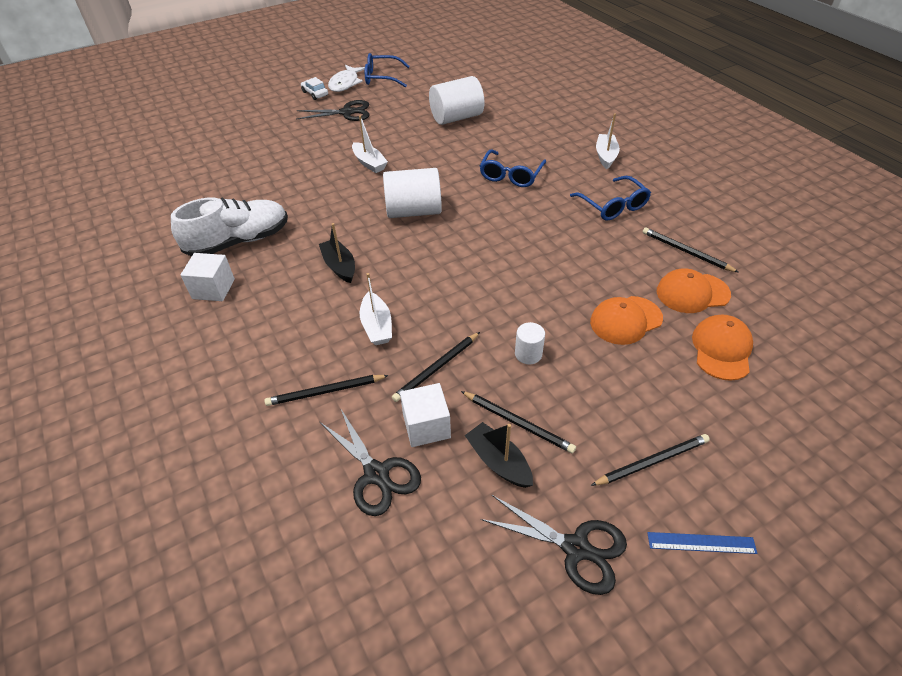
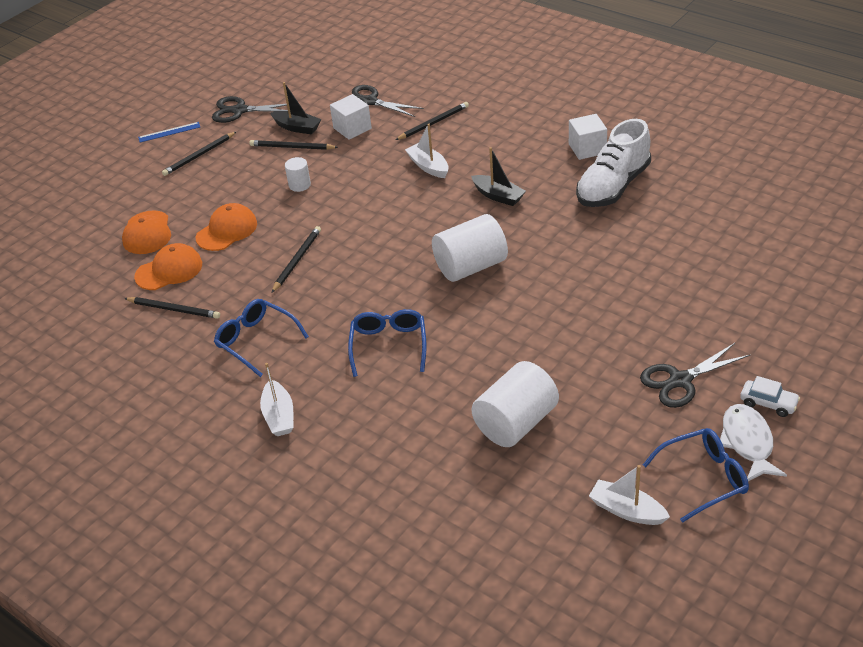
camera: 160 degrees right, 5 degrees down
white boat [352,116,388,173] -> white boat moved to [589,465,670,525]
black pencil [392,332,480,402] -> black pencil moved to [272,226,321,292]

